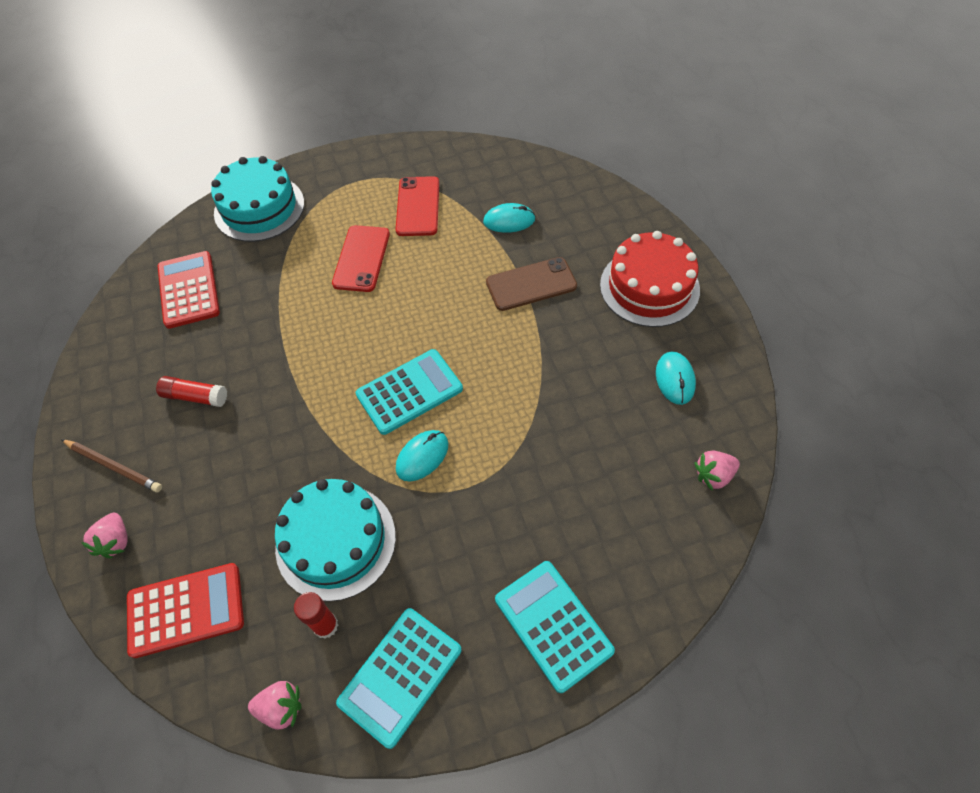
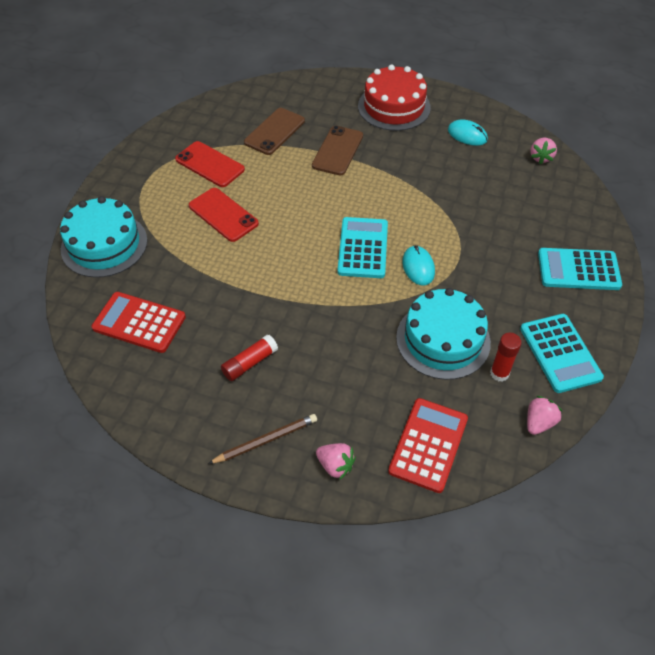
camera: 55 degrees left, 5 degrees down
turquoise mouse [483,203,536,233] -> brown phone [244,108,305,155]

